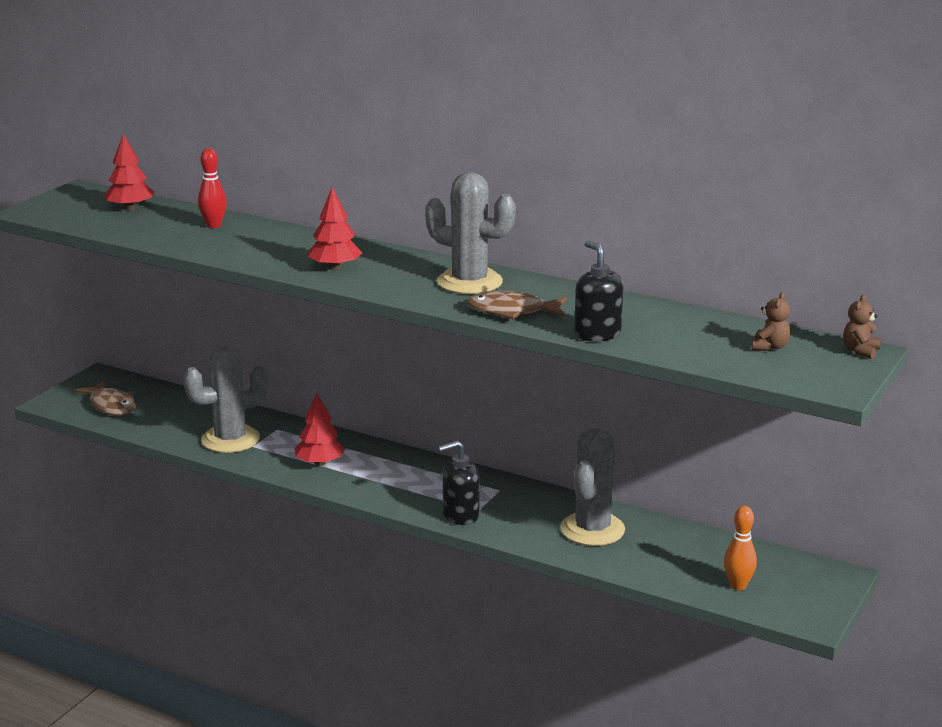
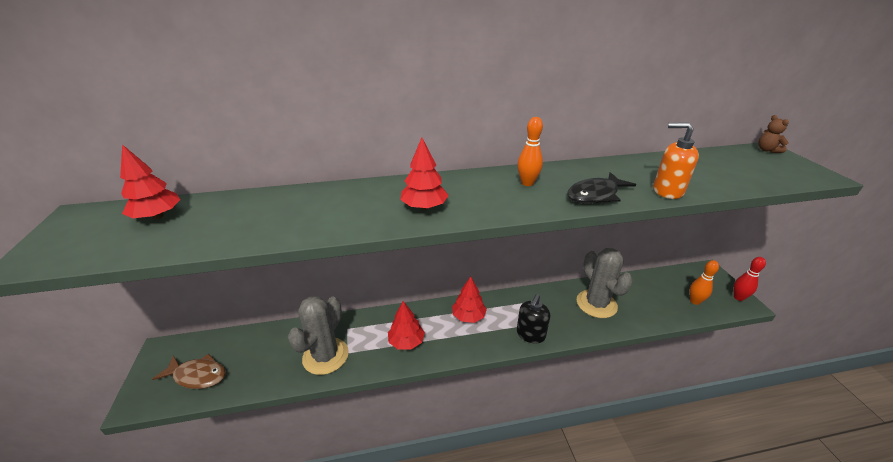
camera: 40 degrees left, 10 degrees up
red bowling pin [198,148,227,228] -> red bowling pin moved to [734,257,766,301]
grey cactus [425,172,516,294] -> orange bowling pin [518,117,543,186]
brown fish [467,291,567,319] -> black fish [567,172,636,204]
black soap dispenser [574,240,623,341] -> orange soap dispenser [653,122,699,199]
brown teddy bear [752,292,791,351] -> none
none -> red tree [452,276,487,323]

